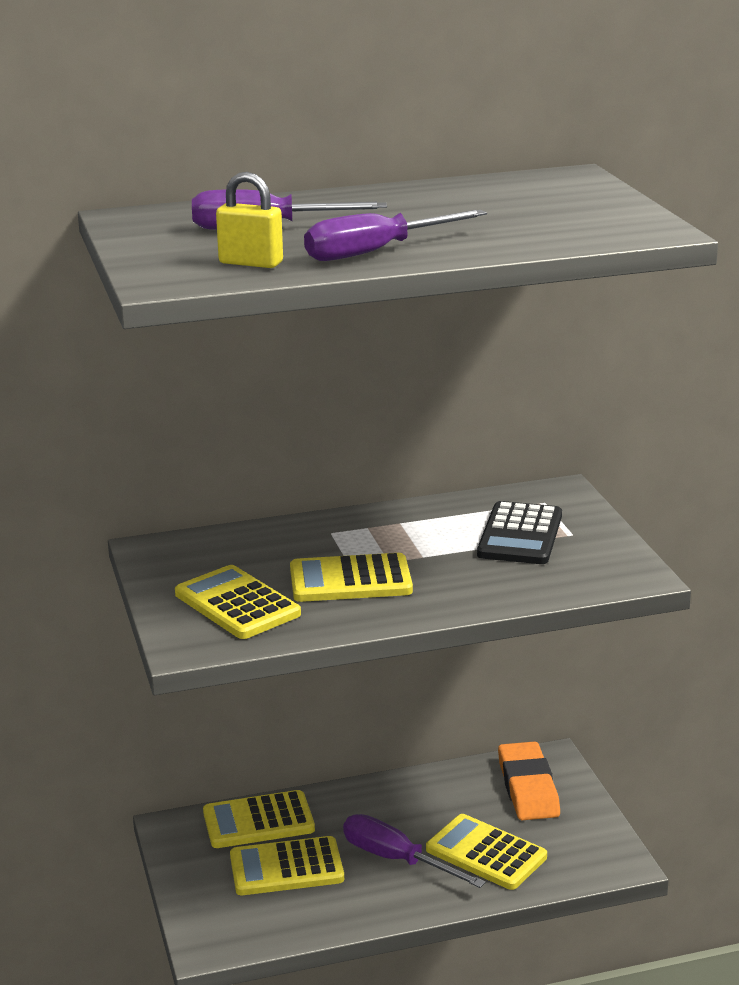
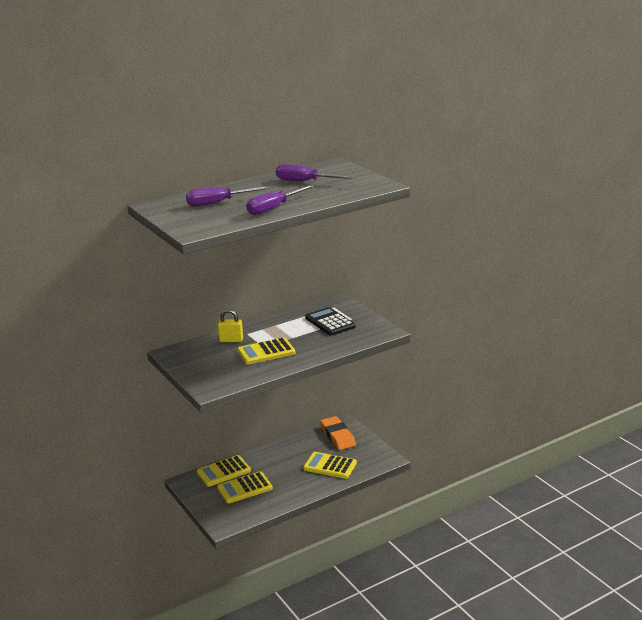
camera: 15 degrees left, 0 degrees up
yellow calculator [175,565,301,639] -> none
yellow padlock [216,172,283,268] -> yellow padlock moved to [218,309,243,342]
purple screwdriver [343,814,486,888] -> purple screwdriver moved to [276,164,354,181]
black calculator [477,501,562,564] -> black calculator turned 150 degrees clockwise [305,307,356,336]

